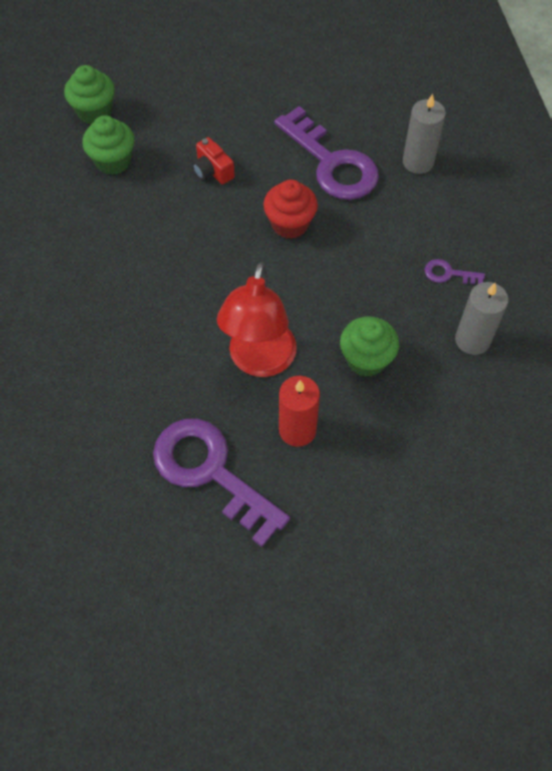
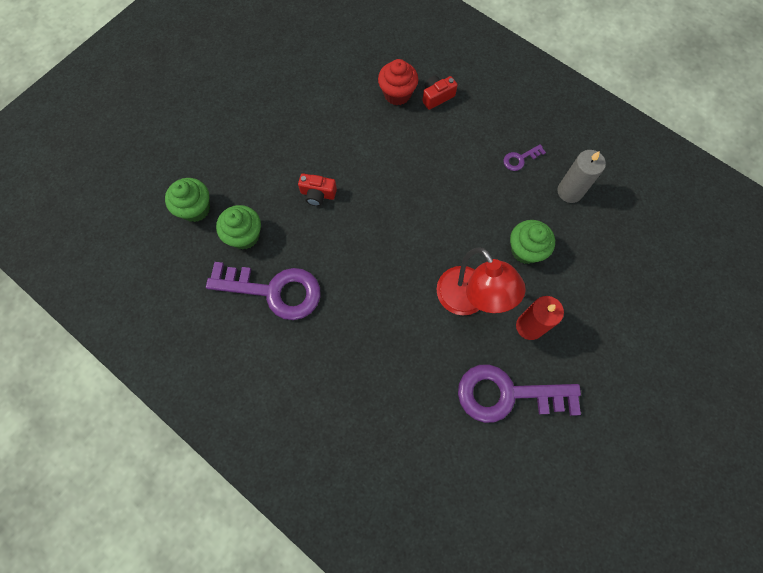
camera: 40 degrees left, 10 degrees up
red cupcake [263,179,318,239] -> red cupcake moved to [378,59,418,105]
purple key [274,106,379,200] -> purple key moved to [206,262,320,320]
grey candle [403,94,446,174] -> red camera [422,76,458,110]

